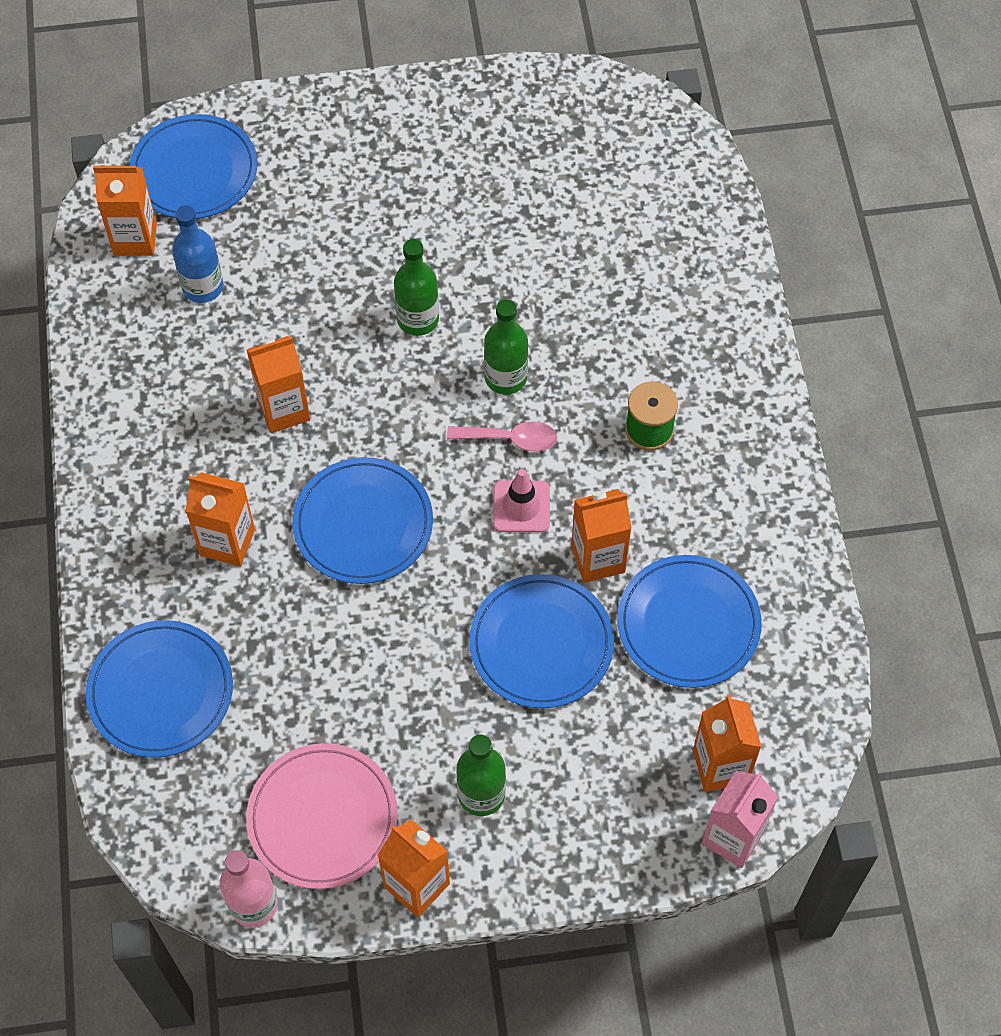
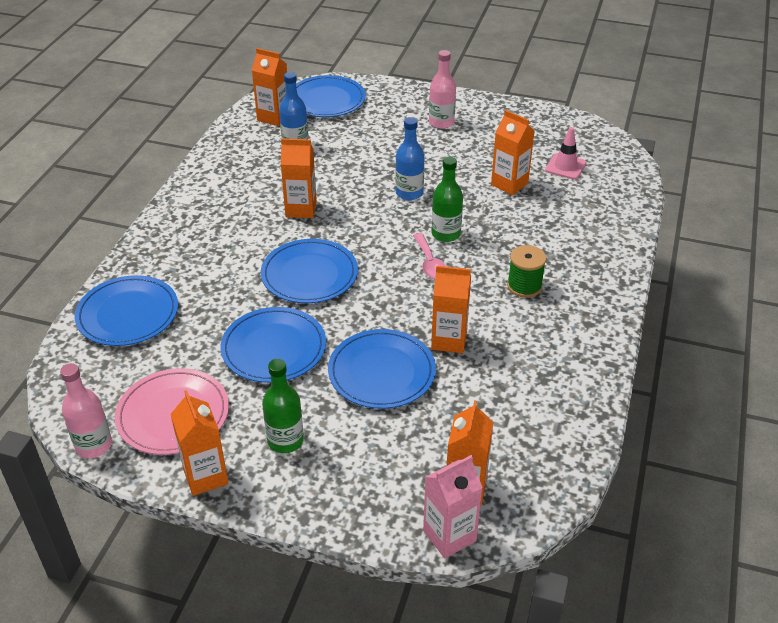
camera: 25 degrees right, 20 degrees down
orange carton [186,472,255,566] -> orange carton moved to [491,110,535,195]
green bottle [394,239,439,336] -> blue bottle [395,117,425,200]
pink spoon [447,422,557,452] -> pink spoon turned 45 degrees clockwise [413,233,446,279]
pink traffic cone [493,469,550,532] -> pink traffic cone moved to [545,127,586,179]
blue plate [617,555,762,688] -> blue plate moved to [220,307,326,383]
none -> pink bottle [429,50,456,129]

